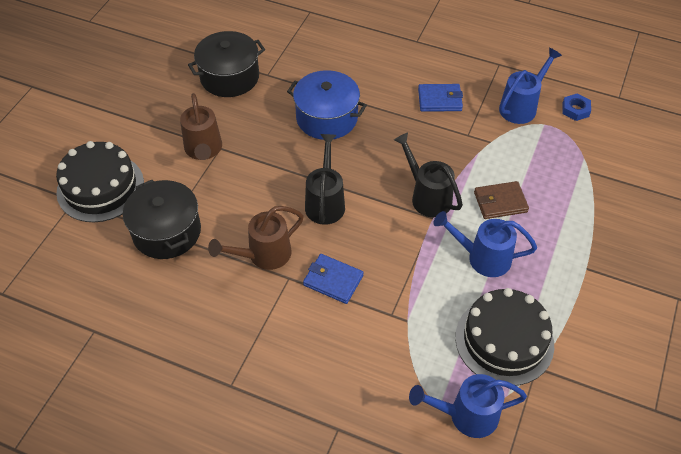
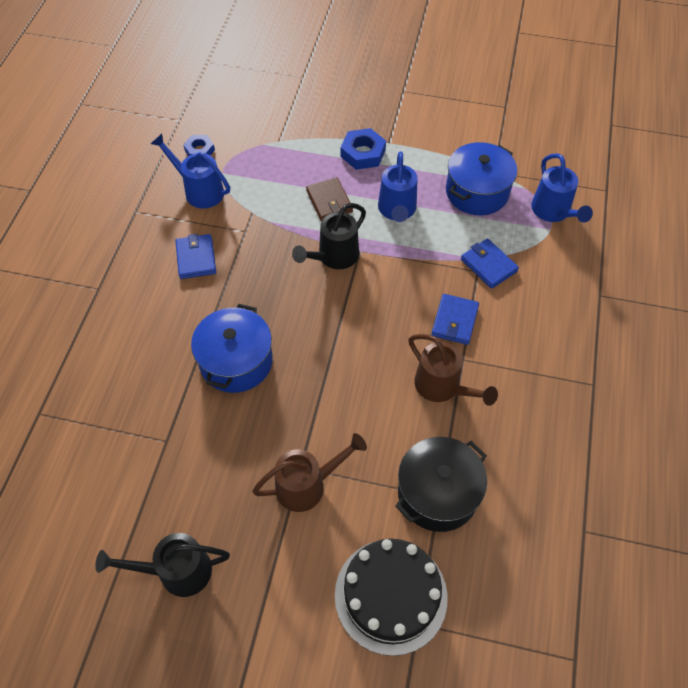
camera: 100 degrees left, 5 degrees up
black pot [188,31,265,97] -> none
black watering can [305,134,345,225] -> black watering can moved to [96,533,230,597]
black cake [455,288,554,386] -> blue pot [446,142,517,215]
none -> blue nut [341,128,386,170]
none -> blue wallet [461,238,519,289]

